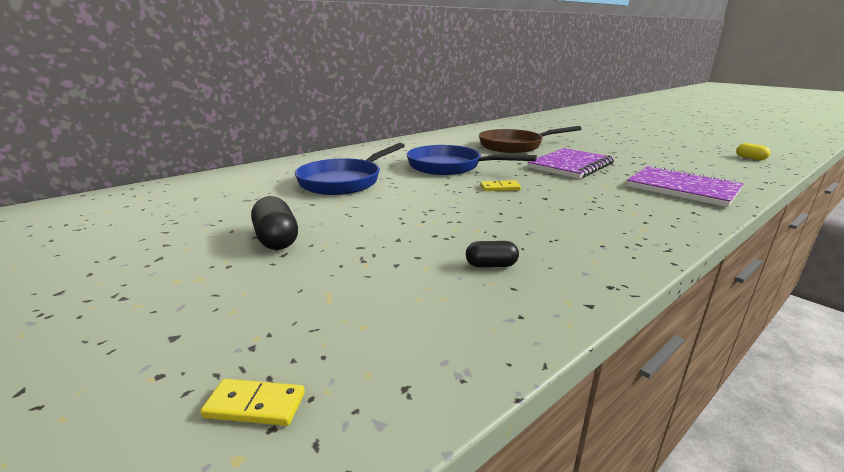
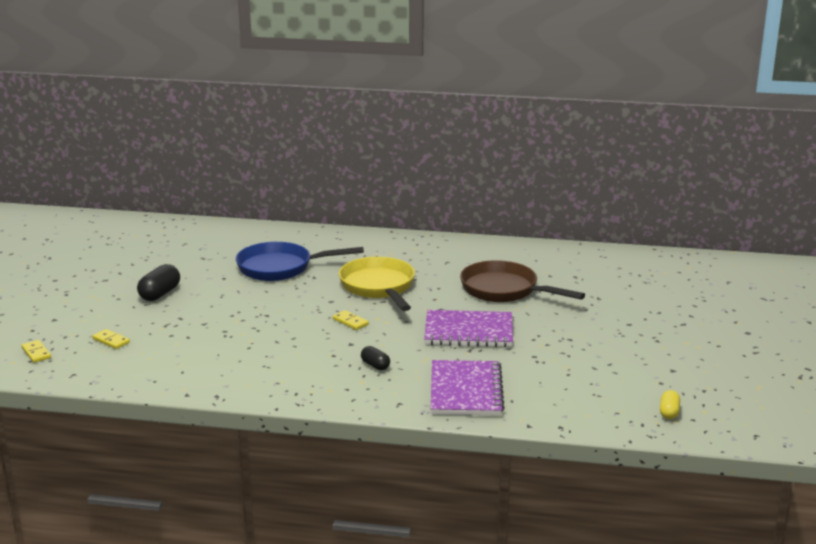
camera: 50 degrees right, 0 degrees up
blue pan [407,145,537,175] -> yellow pan [339,257,415,311]
black capsule [466,241,519,267] -> black capsule moved to [361,346,390,370]
none -> yellow domino [92,329,130,349]

